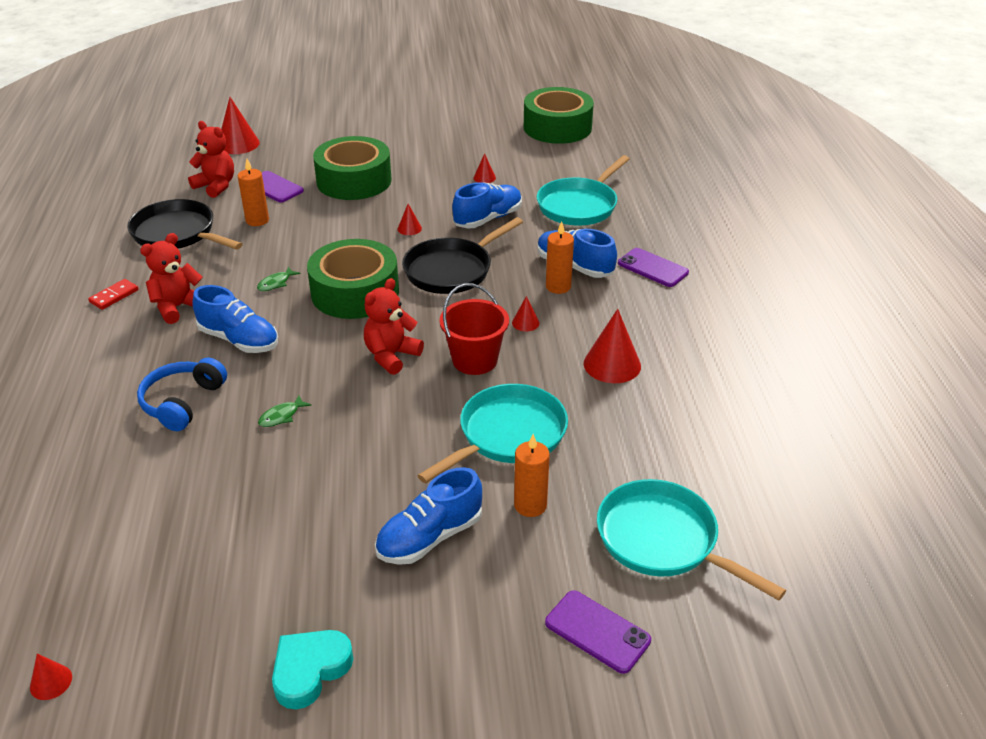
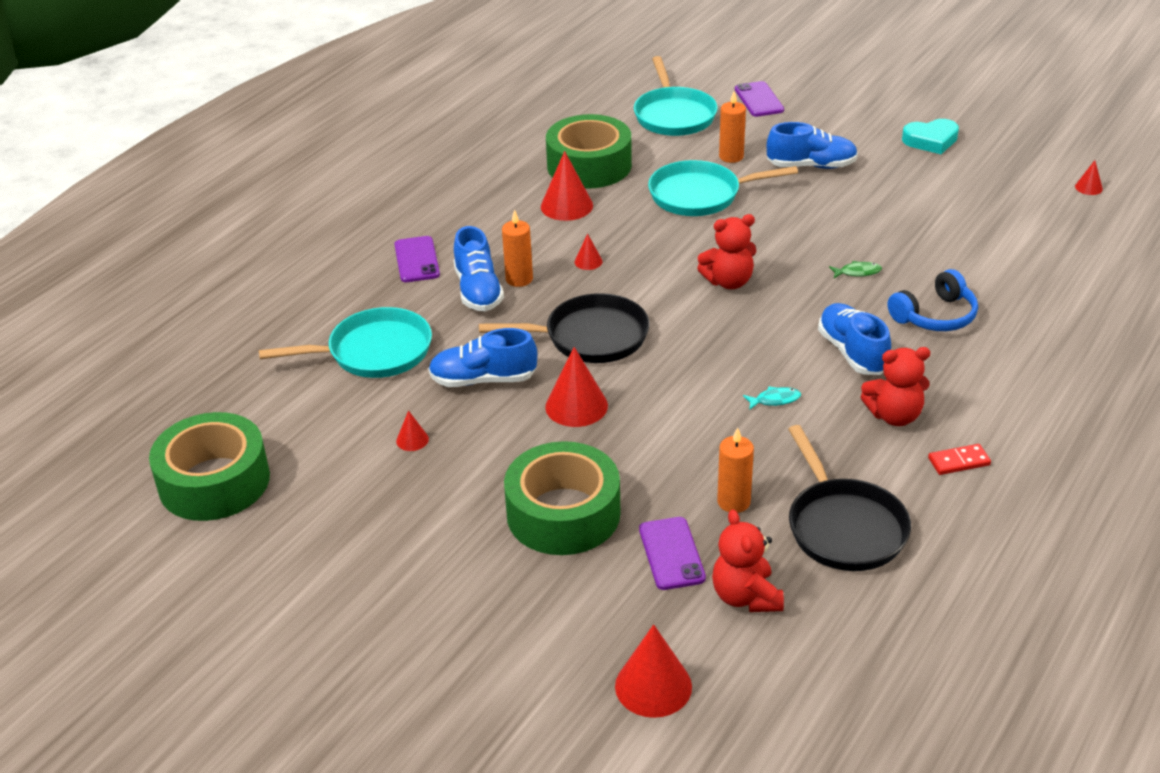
camera: 140 degrees left, 0 degrees up
green fish [257,267,300,291] -> turquoise fish [743,386,801,410]
green tape [307,239,399,319] -> green tape moved to [546,114,632,189]
red cone [398,204,422,235] -> red cone [545,347,608,427], size x1.97
red bucket [439,283,509,375] -> none

